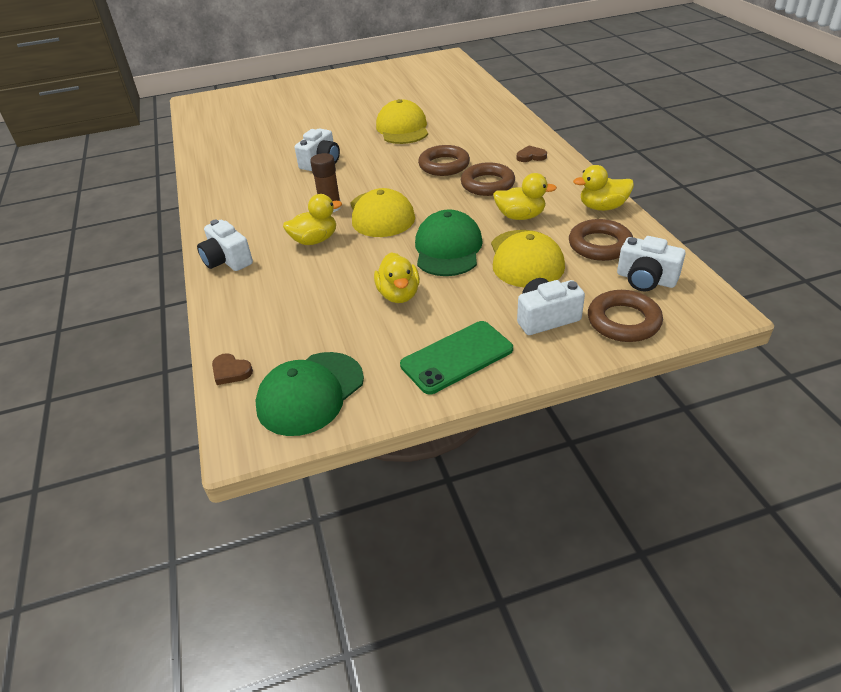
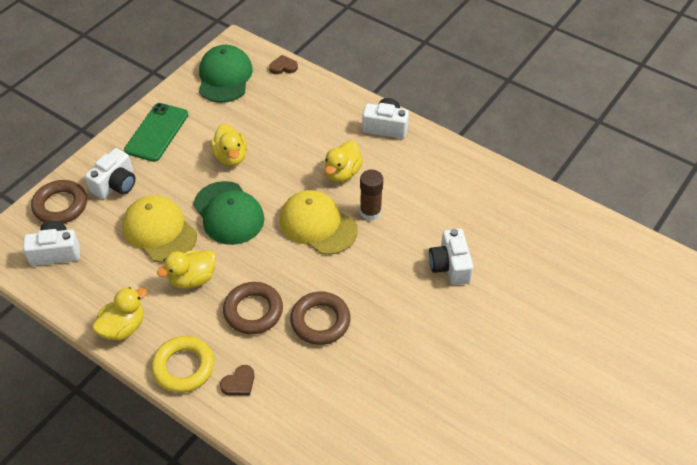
camera: 140 degrees right, 10 degrees up
yellow duck [374,252,420,303] -> yellow duck turned 150 degrees counterclockwise [211,124,247,166]
yellow cap [376,99,428,144] -> none
brown ring [569,219,633,261] -> none
none -> yellow ring [151,336,214,393]

